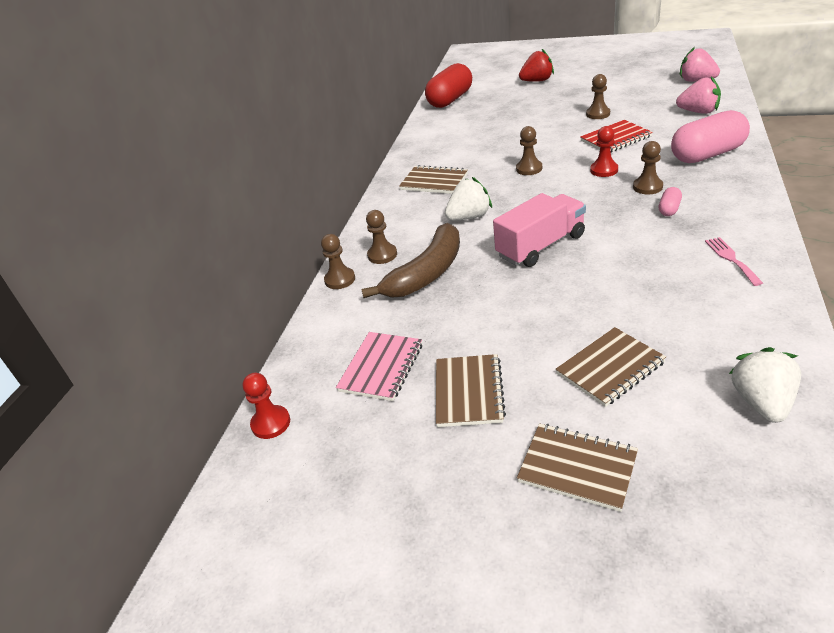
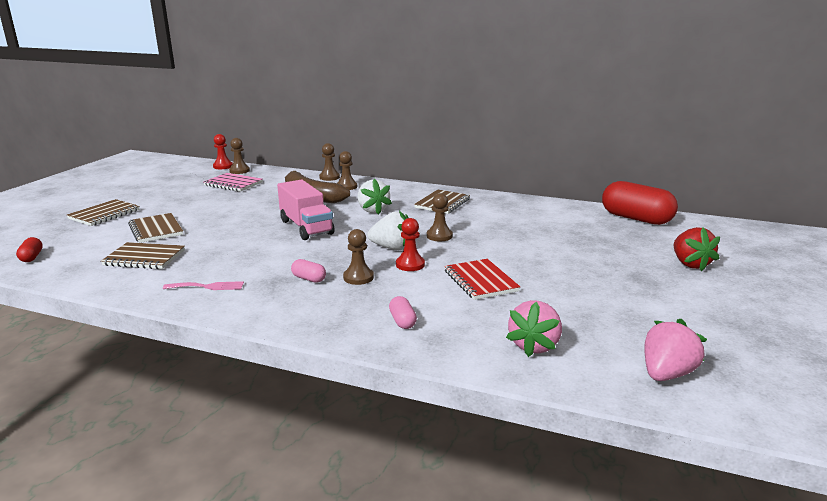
camera: 90 degrees right, 15 degrees down
brown notebook [436,354,506,427] -> brown notebook moved to [101,242,185,269]
brown pawn [586,74,610,119] -> brown pawn moved to [229,138,250,174]
pink capsule [671,110,750,163] -> pink capsule [389,296,417,329], size x0.43
white strawberry [729,347,801,423] -> white strawberry moved to [368,211,408,250]
none -> red capsule [16,237,43,262]

